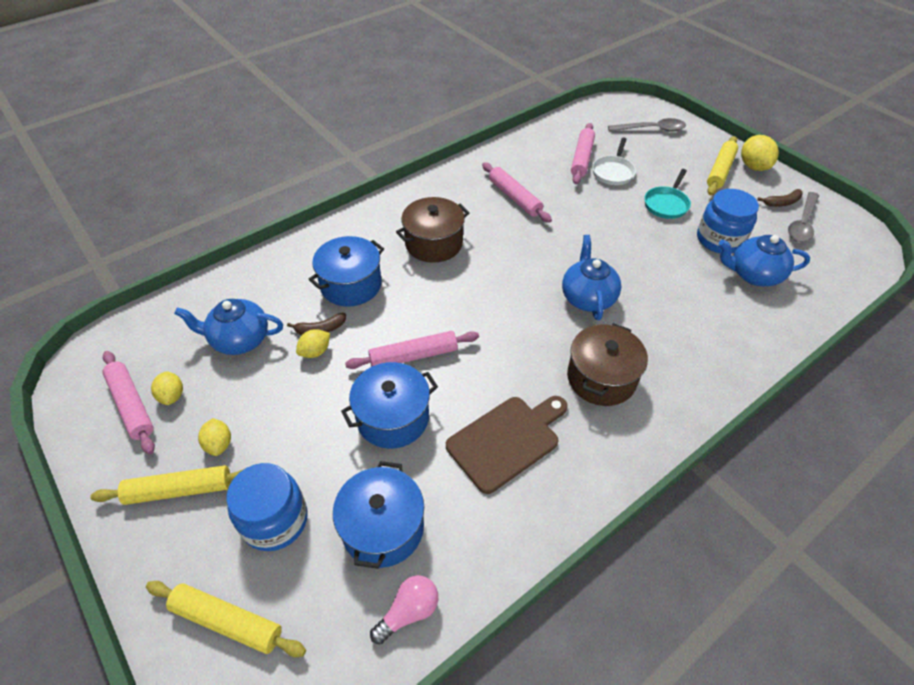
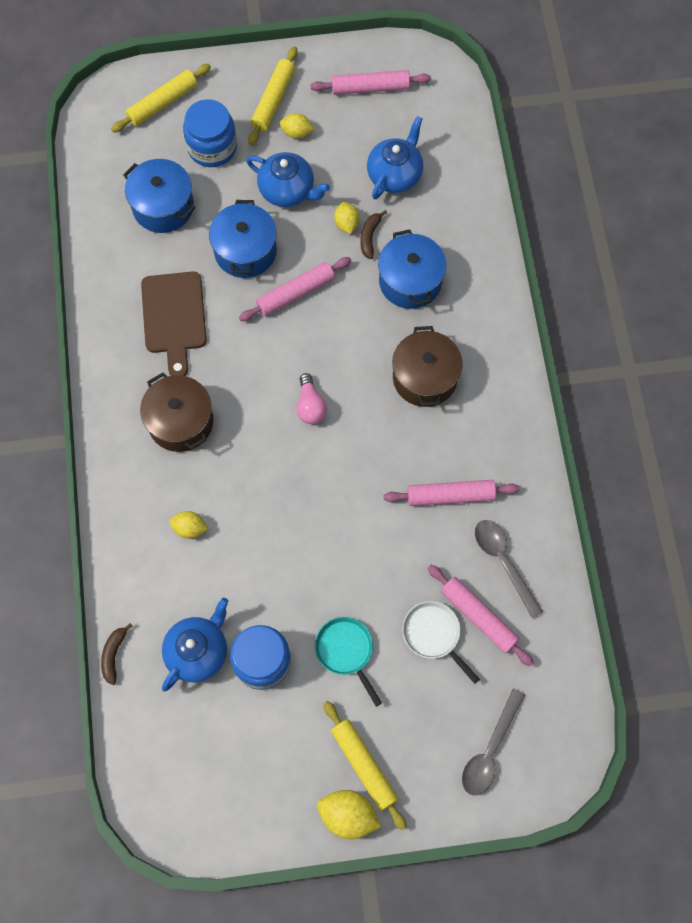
camera: 120 degrees right, 20 degrees up
yellow lemon [151,371,183,405] -> yellow lemon moved to [169,511,208,539]
pink rolling pin [345,331,479,369] -> pink rolling pin turned 45 degrees clockwise [239,257,351,321]
pink light bulb [370,575,438,644] -> pink light bulb moved to [296,373,327,424]
blue teapot [562,235,621,320] -> blue teapot moved to [246,152,330,207]
brown banana [757,189,803,207] -> brown banana moved to [101,623,132,685]
grey spoon [788,192,819,242] -> grey spoon moved to [475,520,543,618]

